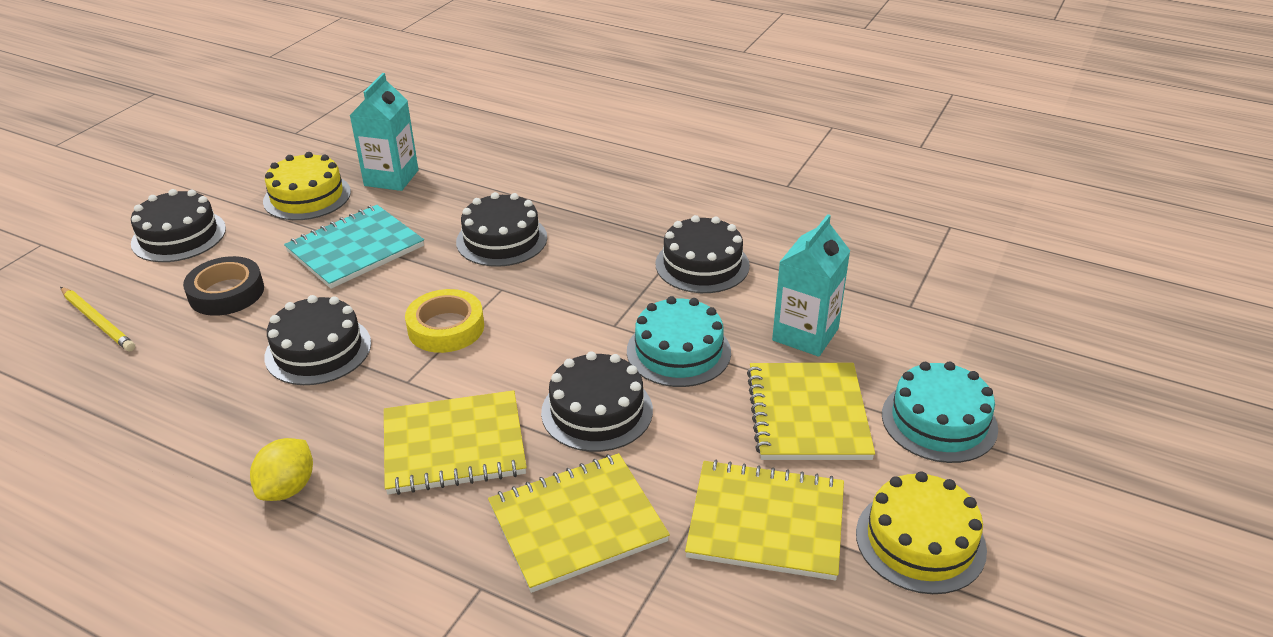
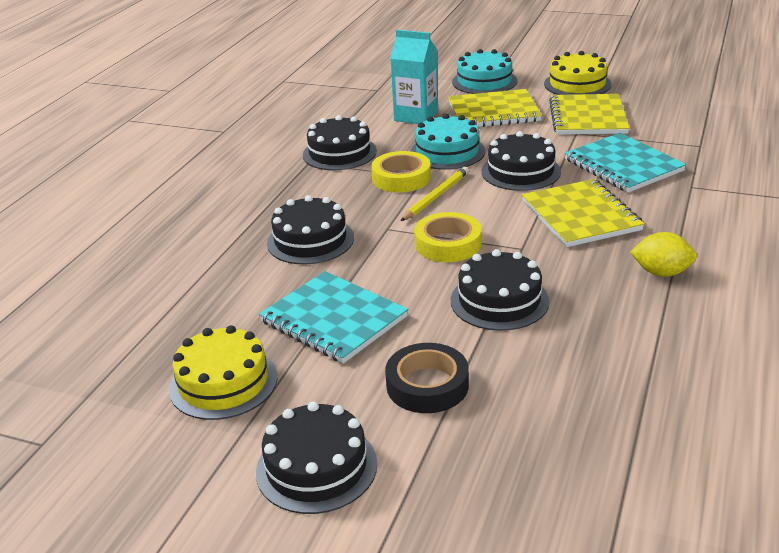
camera: 95 degrees left, 5 degrees down
yellow pencil [60,287,135,352] -> yellow pencil moved to [401,167,469,221]
turquoise carton [349,73,418,191] -> none
yellow notebook [488,453,670,593] -> turquoise notebook [565,133,686,192]
none -> yellow tape [371,151,431,193]

